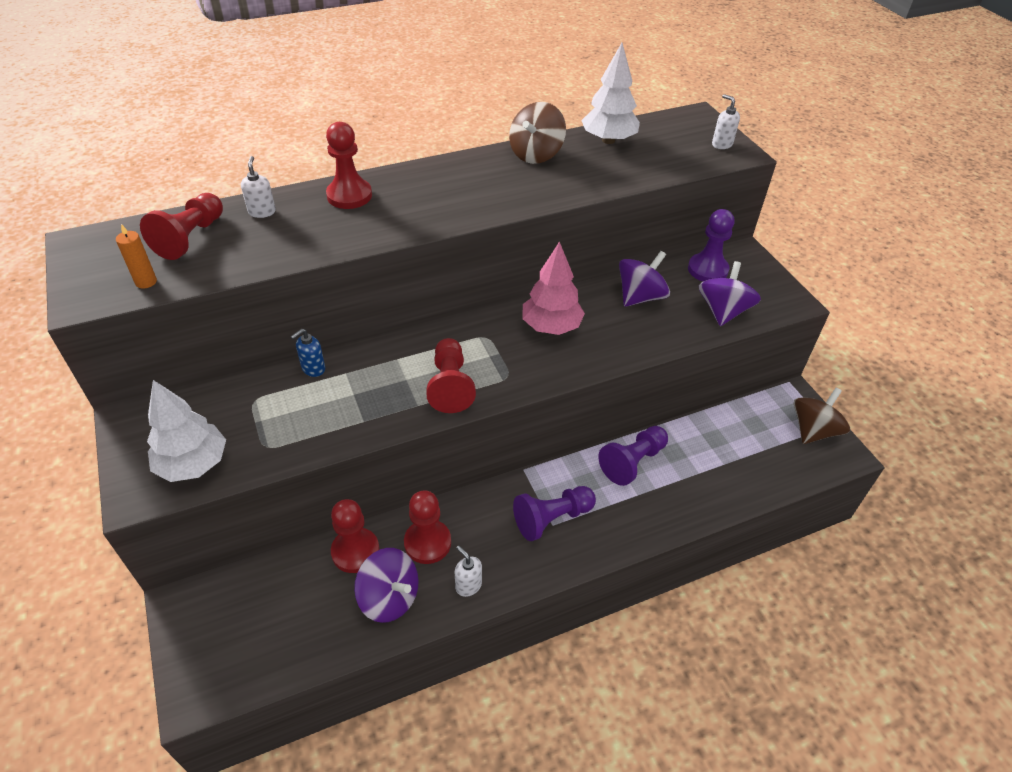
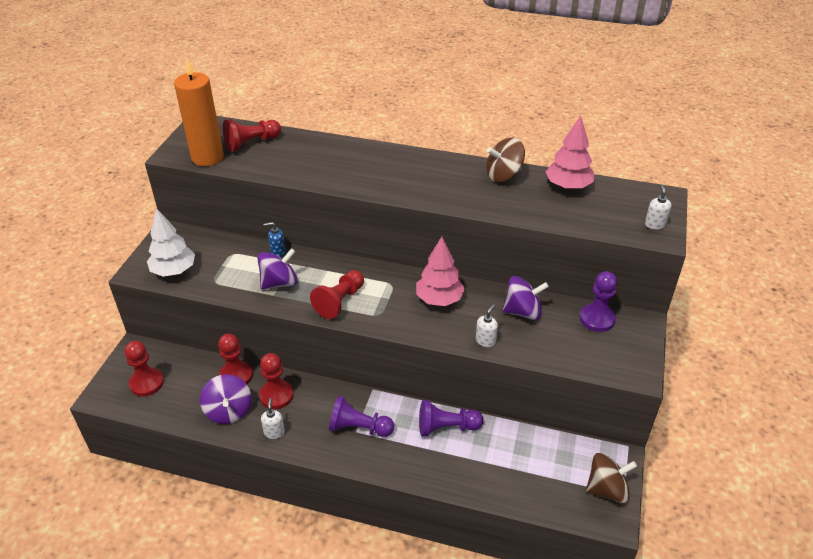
camera: 40 degrees right, 5 degrees down
orange candle [116,224,157,288] -> orange candle [174,57,224,166], size x2.46
white soap dispenser [241,156,276,218] -> white soap dispenser moved to [476,304,498,347]
red pawn [326,122,372,209] -> red pawn moved to [125,341,164,396]
white tree [581,43,640,144] -> pink tree [546,115,594,190]
purple spinning top [699,261,761,326] -> purple spinning top moved to [258,248,298,290]

